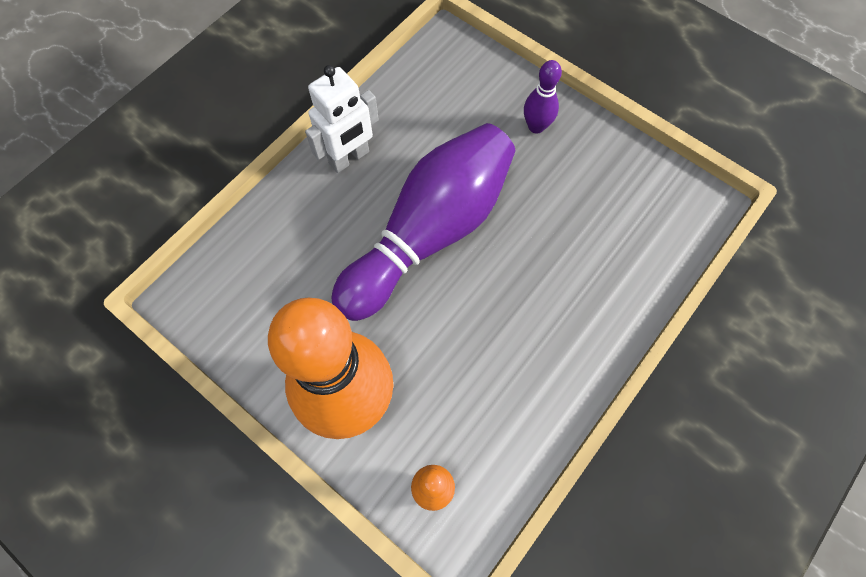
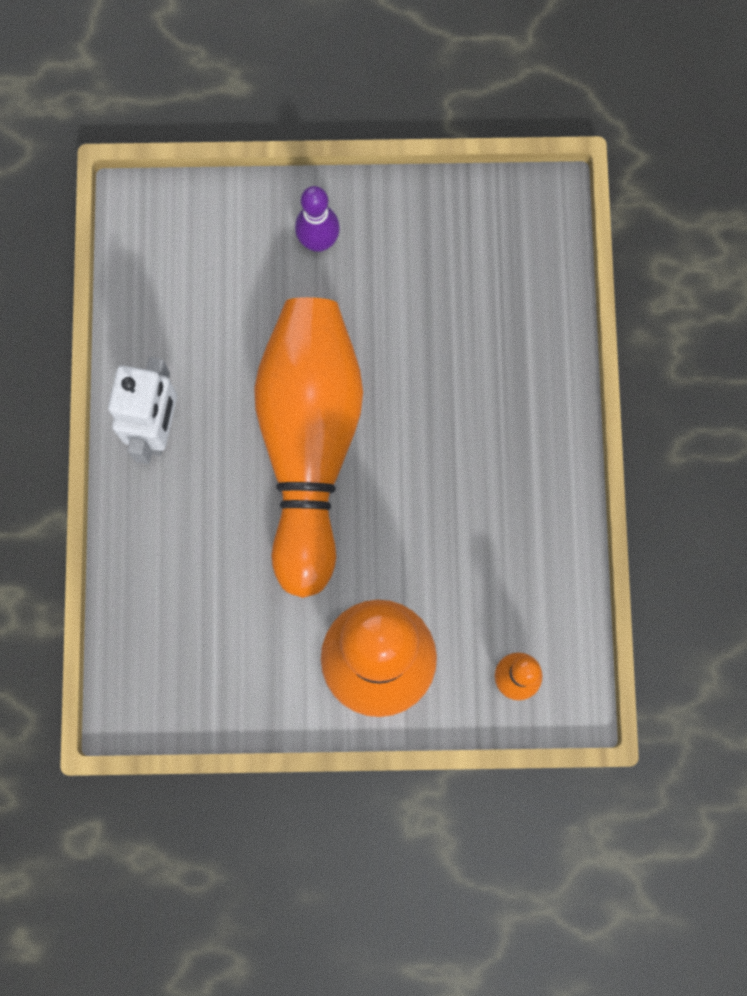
camera: 40 degrees left, 10 degrees up
purple bowling pin [331,123,515,321] -> orange bowling pin [254,297,363,598]

